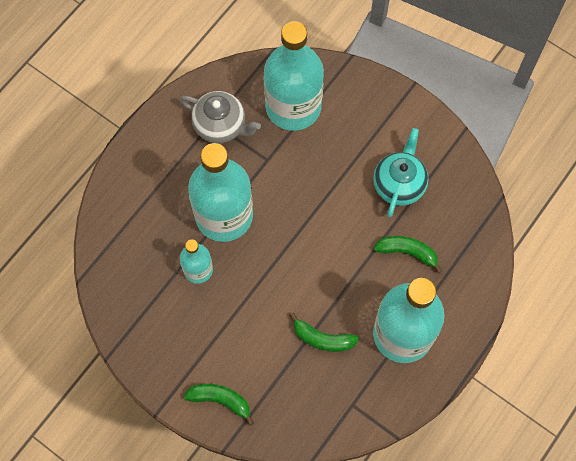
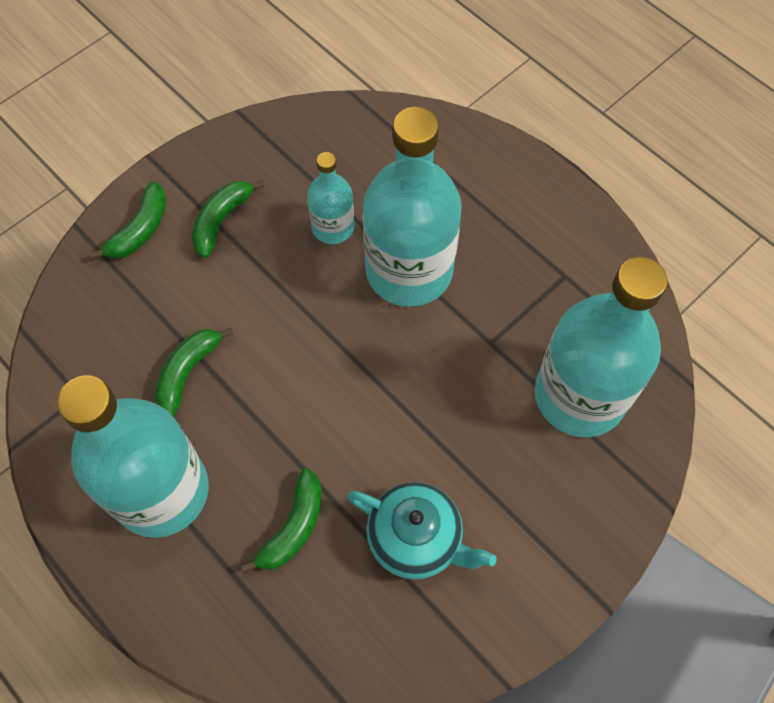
camera: 100 degrees right, 5 degrees down
grey teapot [180,91,261,143] -> none
none -> green banana [191,180,264,258]

